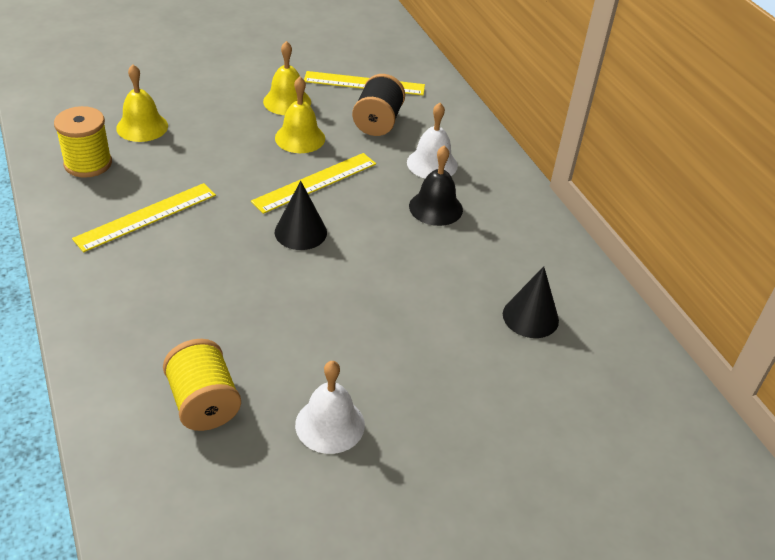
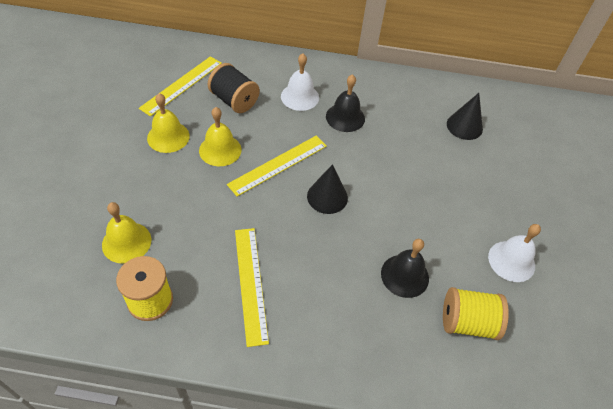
camera: 60 degrees left, 10 degrees up
yellow ruler [251,153,376,214] -> yellow ruler turned 60 degrees clockwise [227,136,327,196]
none -> black bell [381,239,429,298]

